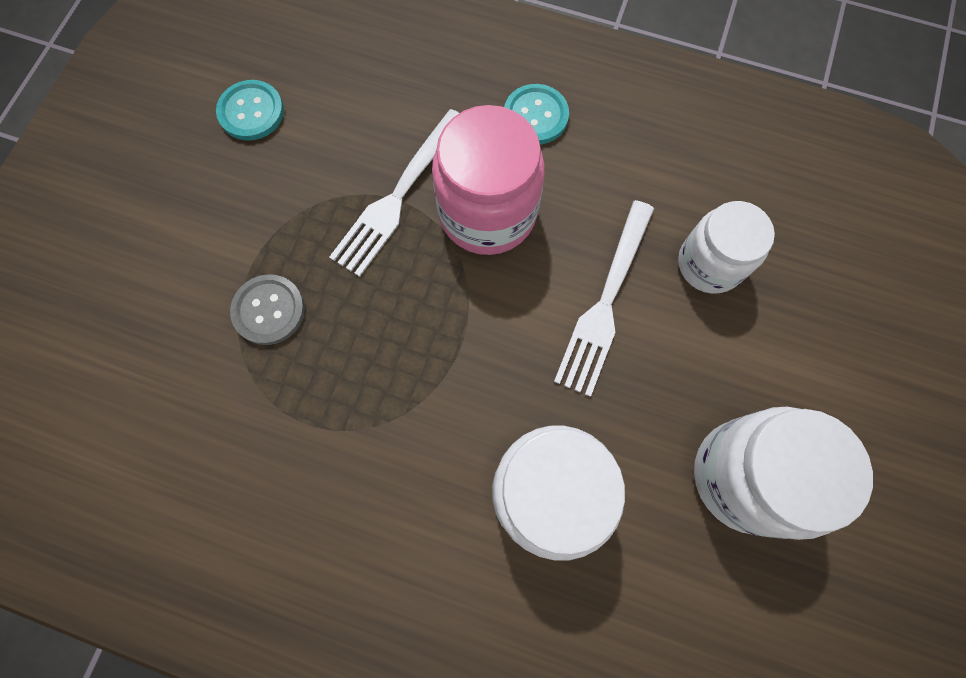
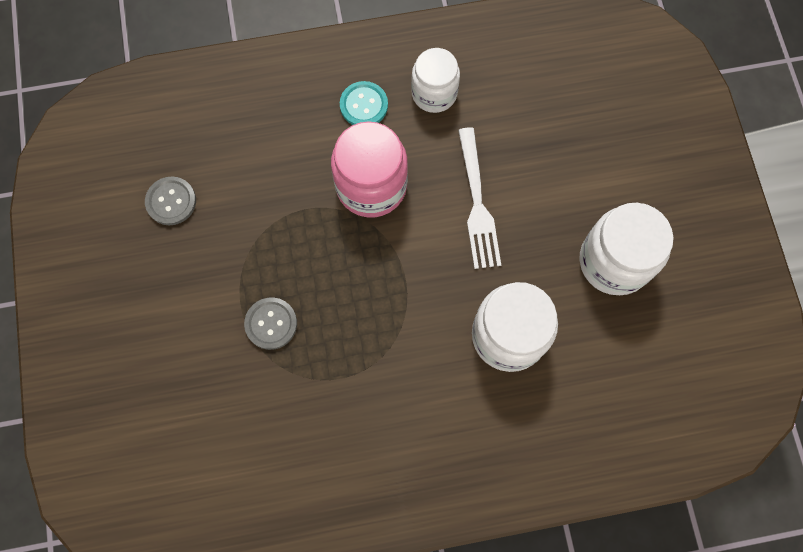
camera: 30 degrees left, 0 degrees up
turquoise button [216,80,284,140] -> grey button [145,177,196,225]
white fork [329,109,459,277] -> none
white jar [678,201,775,294] -> white jar moved to [411,48,460,113]

